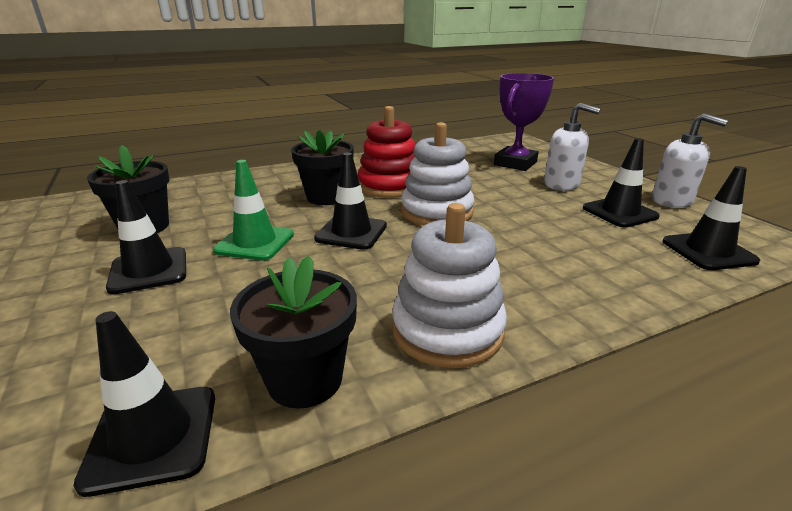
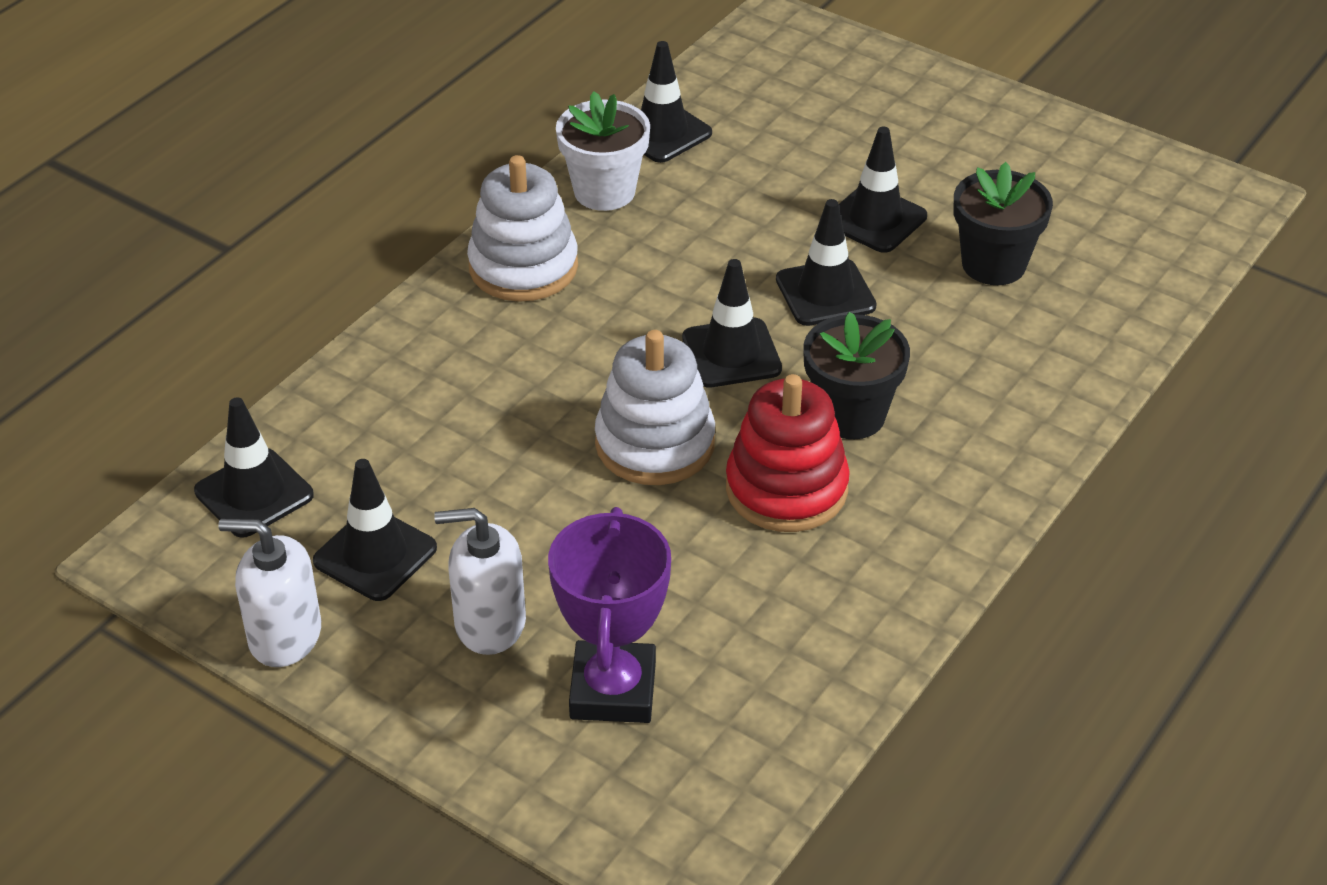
camera: 150 degrees right, 15 degrees up
green traffic cone [213,160,294,261] -> black traffic cone [776,199,877,326]
black flower pot [230,255,357,409] -> white flower pot [556,91,650,211]

